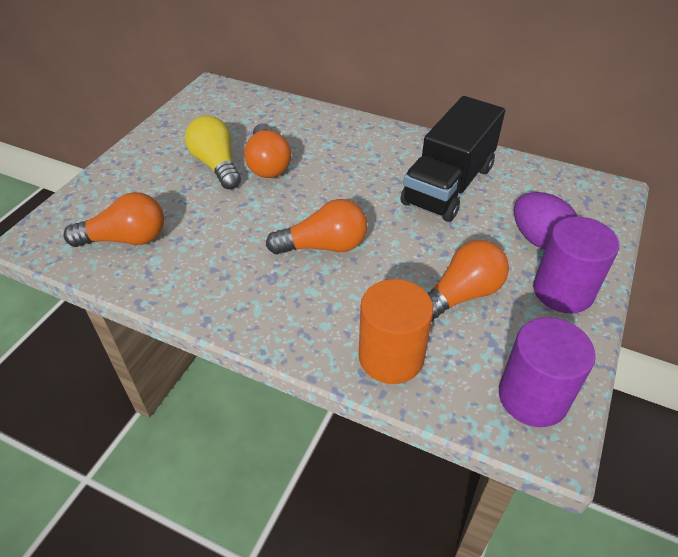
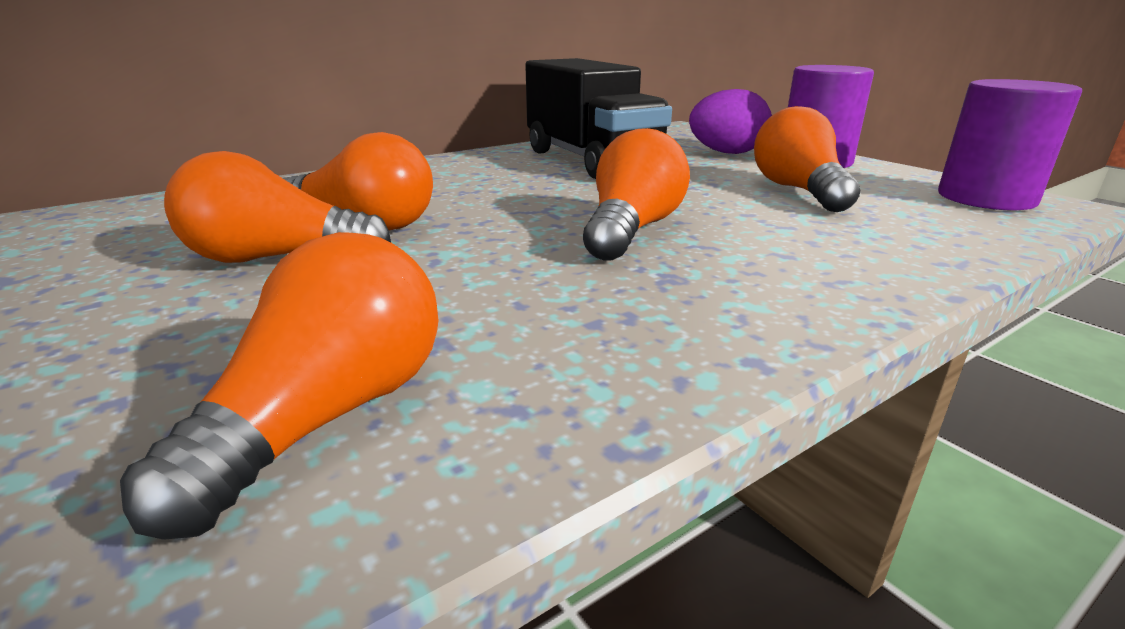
camera: 60 degrees left, 20 degrees down
yellow light bulb [185,116,241,189] -> orange light bulb [164,151,391,263]
orange cylinder [359,279,433,384] -> none

